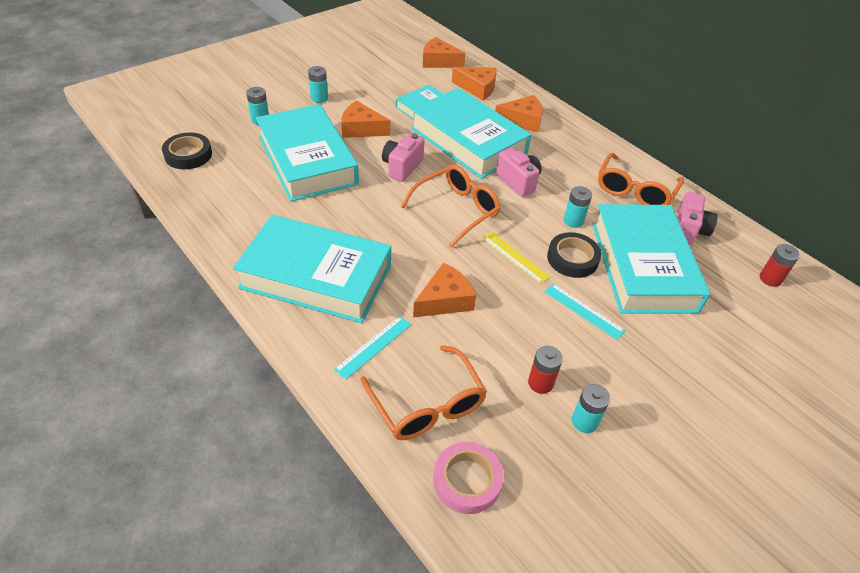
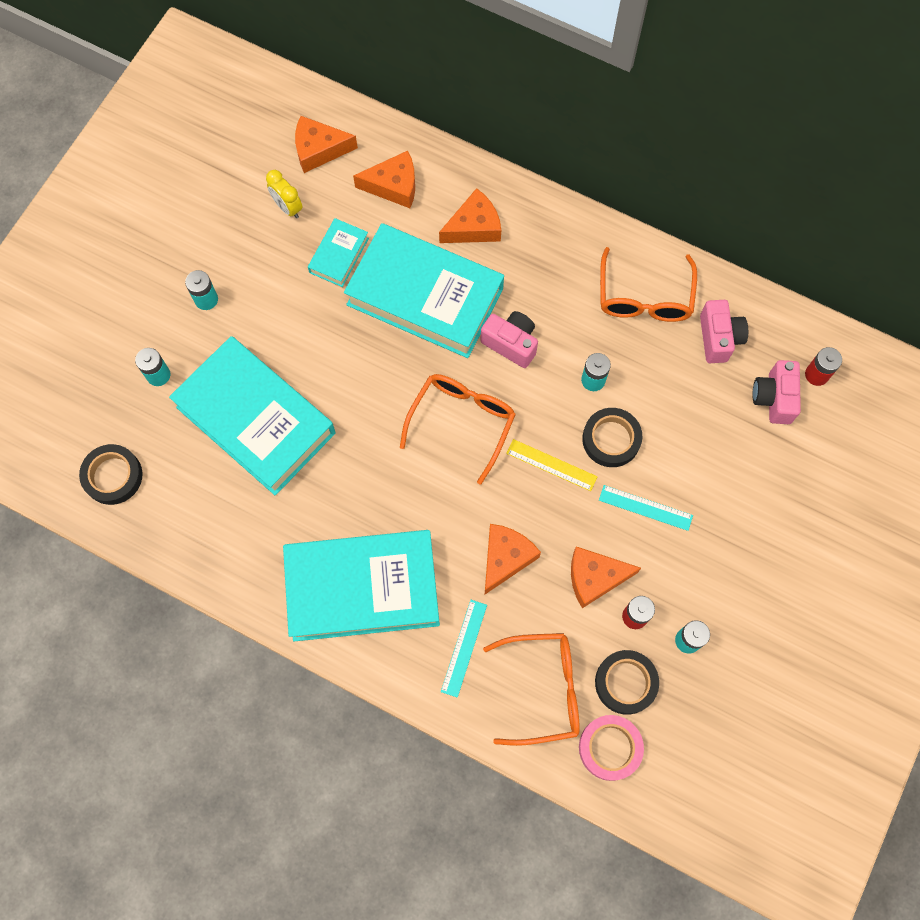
camera: 20 degrees left, 25 degrees up
orange cheese [341,101,391,138] -> orange cheese moved to [571,547,641,608]
orange glasses [360,345,487,440] -> orange glasses turned 45 degrees counterclockwise [483,633,580,746]
pink camera [382,133,425,182] -> pink camera moved to [752,360,801,424]
turquoise book [592,204,710,314] -> none
none -> yellow clock [266,170,302,218]
none -> black tape [595,650,659,715]

